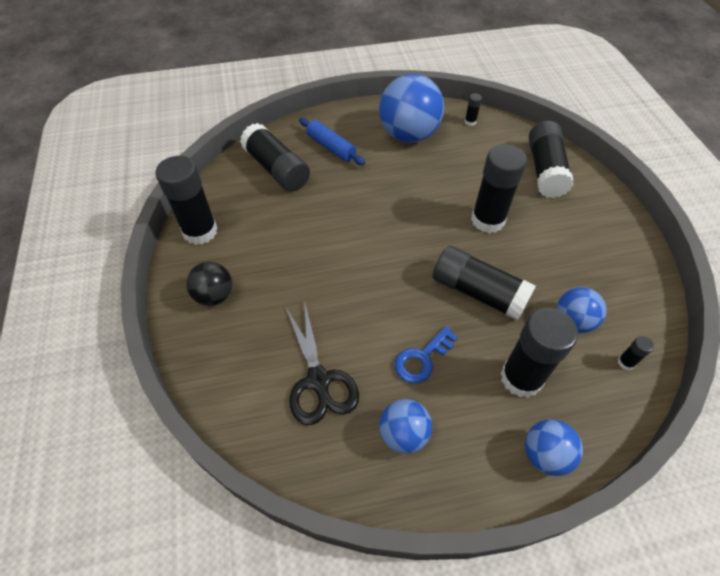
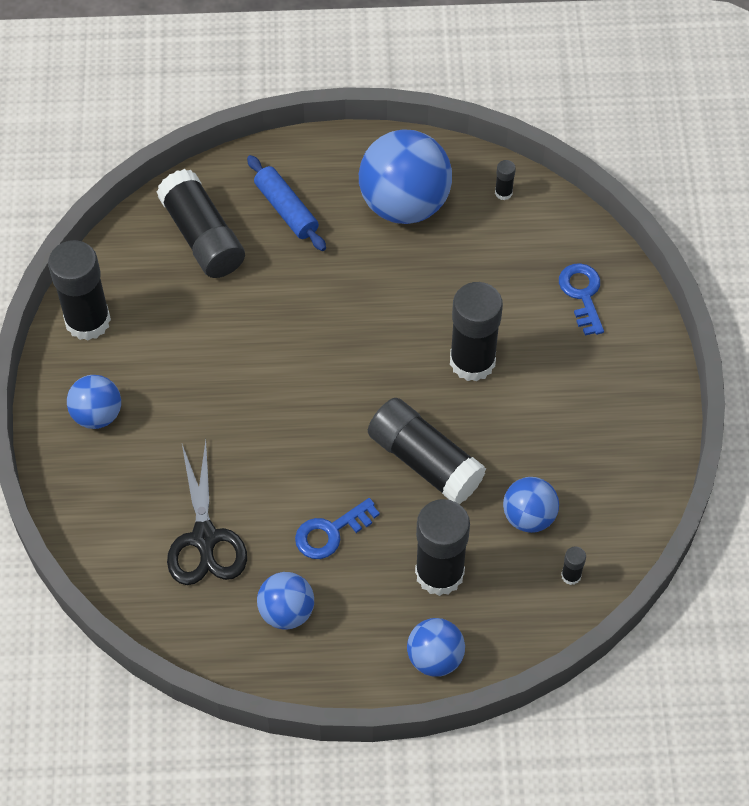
camera: 10 degrees right, 5 degrees up
black ball [186,262,232,306] -> blue ball [67,375,121,429]
black glue stick [529,121,574,198] -> blue key [559,263,604,336]

